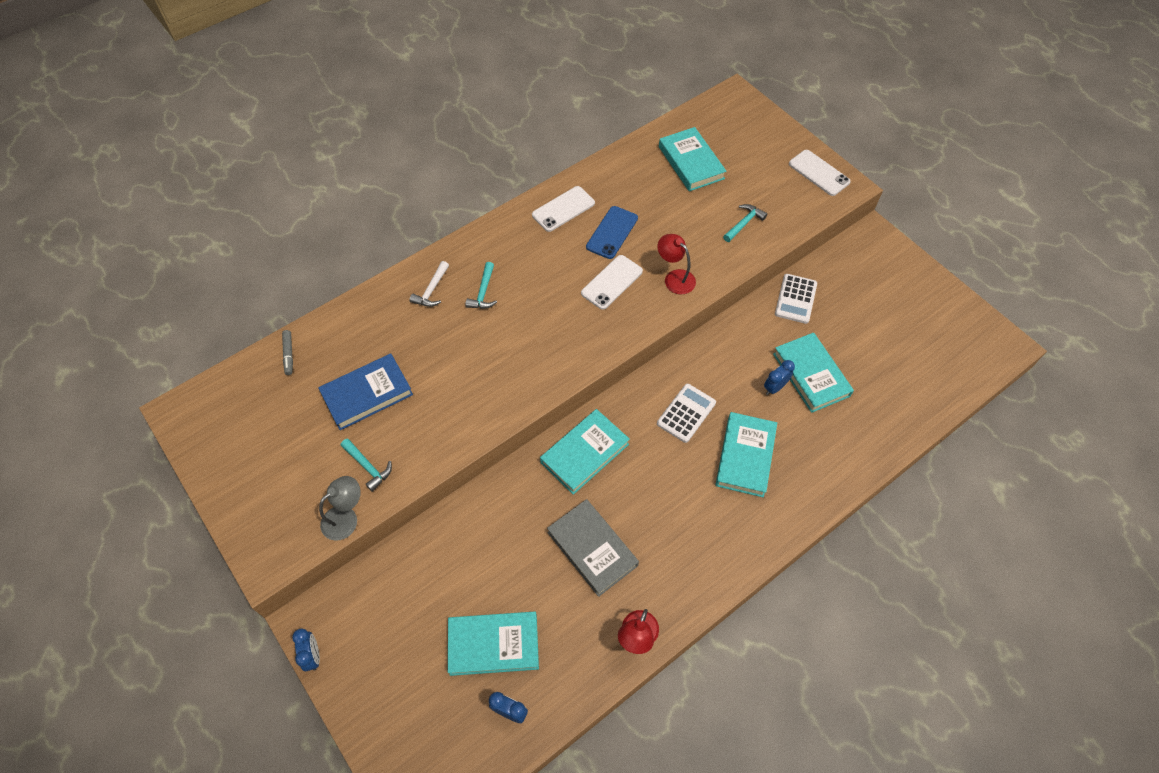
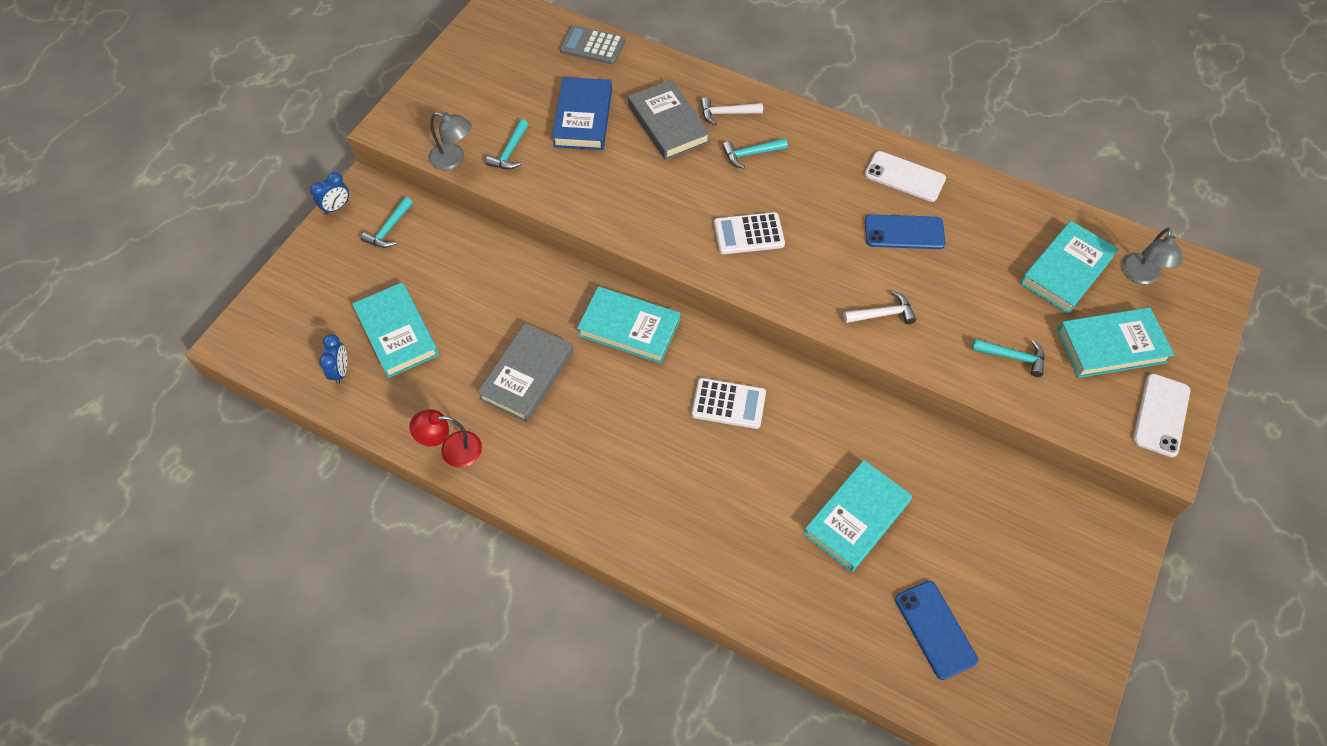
camera: 65 degrees right, 0 degrees up
grey marker [282,330,293,375] -> grey calculator [560,25,625,65]
blue book [318,354,413,430] -> blue book turned 60 degrees clockwise [552,77,612,150]
white phone [581,255,643,310] -> none
red lamp [658,234,696,294] -> white hammer [843,291,916,324]
turquoise book [715,412,777,497] -> turquoise book moved to [1057,307,1174,378]
blue clock [764,360,795,395] -> none
white calculator [775,274,817,324] -> white calculator moved to [714,212,785,254]
none -> turquoise hammer [361,197,413,248]
none -> grey book [628,79,710,160]
none -> blue phone [895,581,978,680]
none -> grey lamp [1122,228,1182,284]

